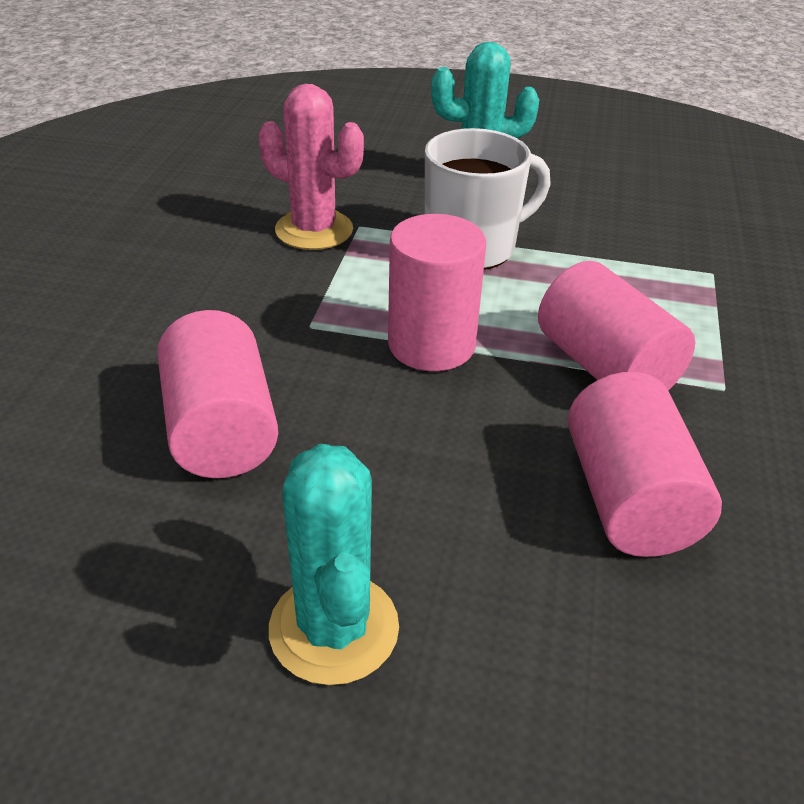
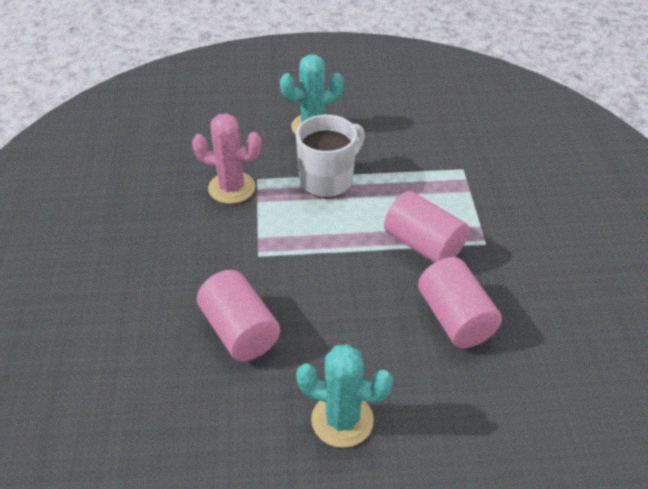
camera: 15 degrees left, 5 degrees up
turquoise cactus [269,444,399,685] -> turquoise cactus turned 45 degrees counterclockwise [296,344,393,448]
pink cylinder [388,214,486,371] -> none

